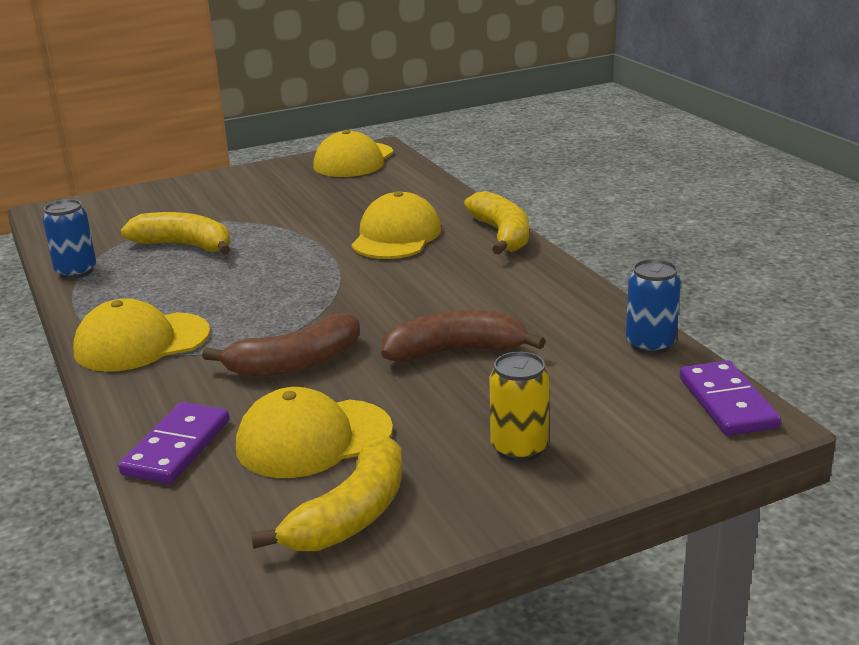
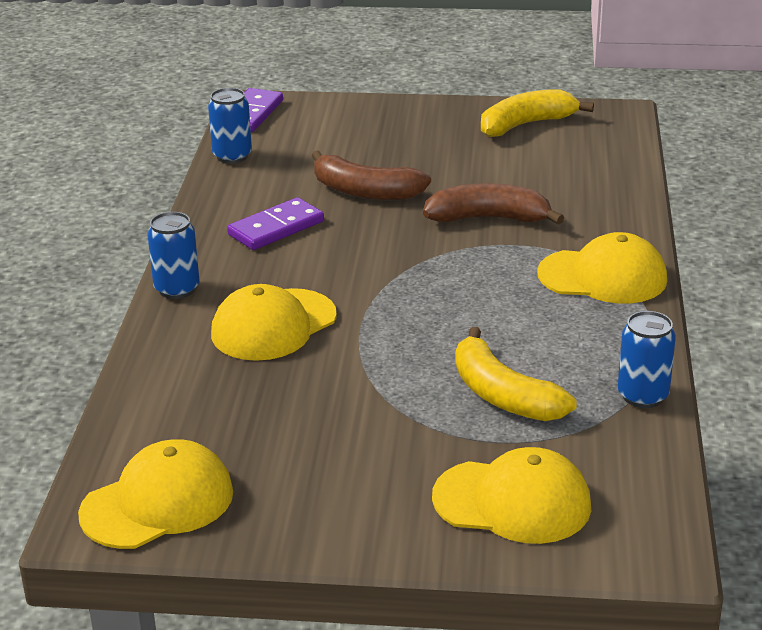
camera: 150 degrees left, 5 degrees up
purple domino [118,402,230,484] -> purple domino moved to [227,197,324,250]
yellow cap [236,387,393,478] -> yellow cap moved to [432,447,591,544]
yellow banana [464,191,529,254] -> blue can [148,212,200,299]
yellow can [490,352,549,462] -> none

